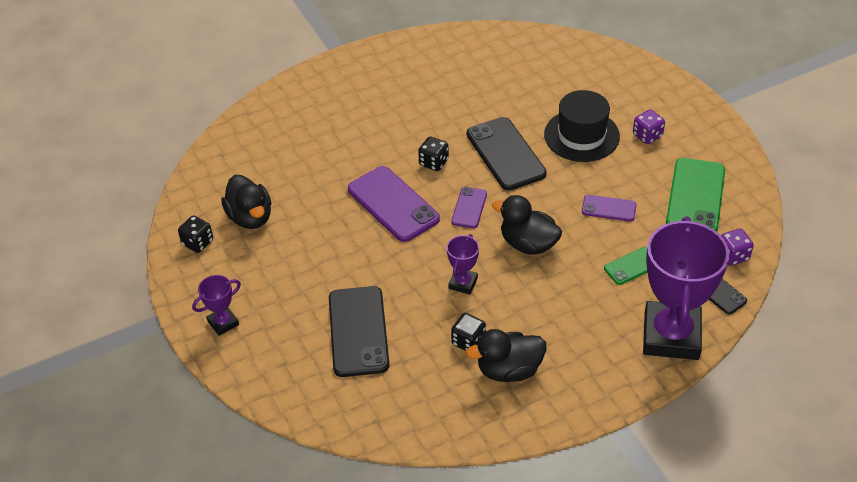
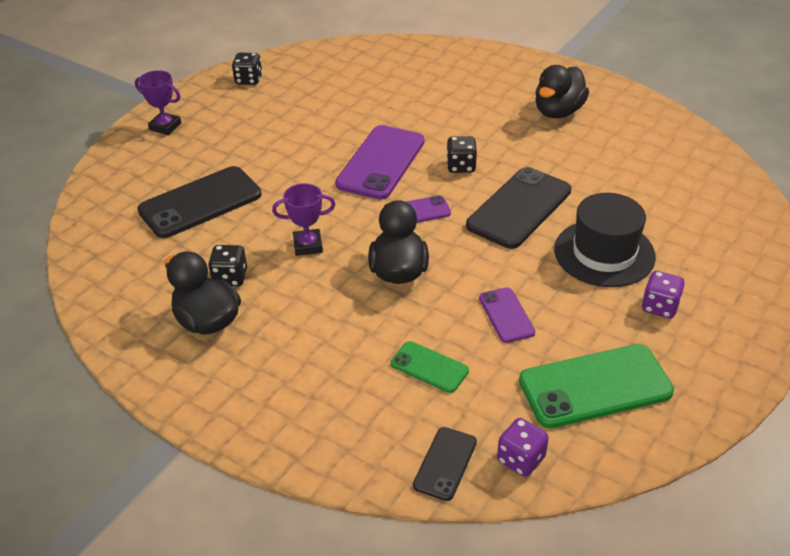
camera: 60 degrees right, 5 degrees down
black duck [221,175,271,229] -> black duck moved to [535,65,589,118]
purple trophy [643,217,729,360] -> none

